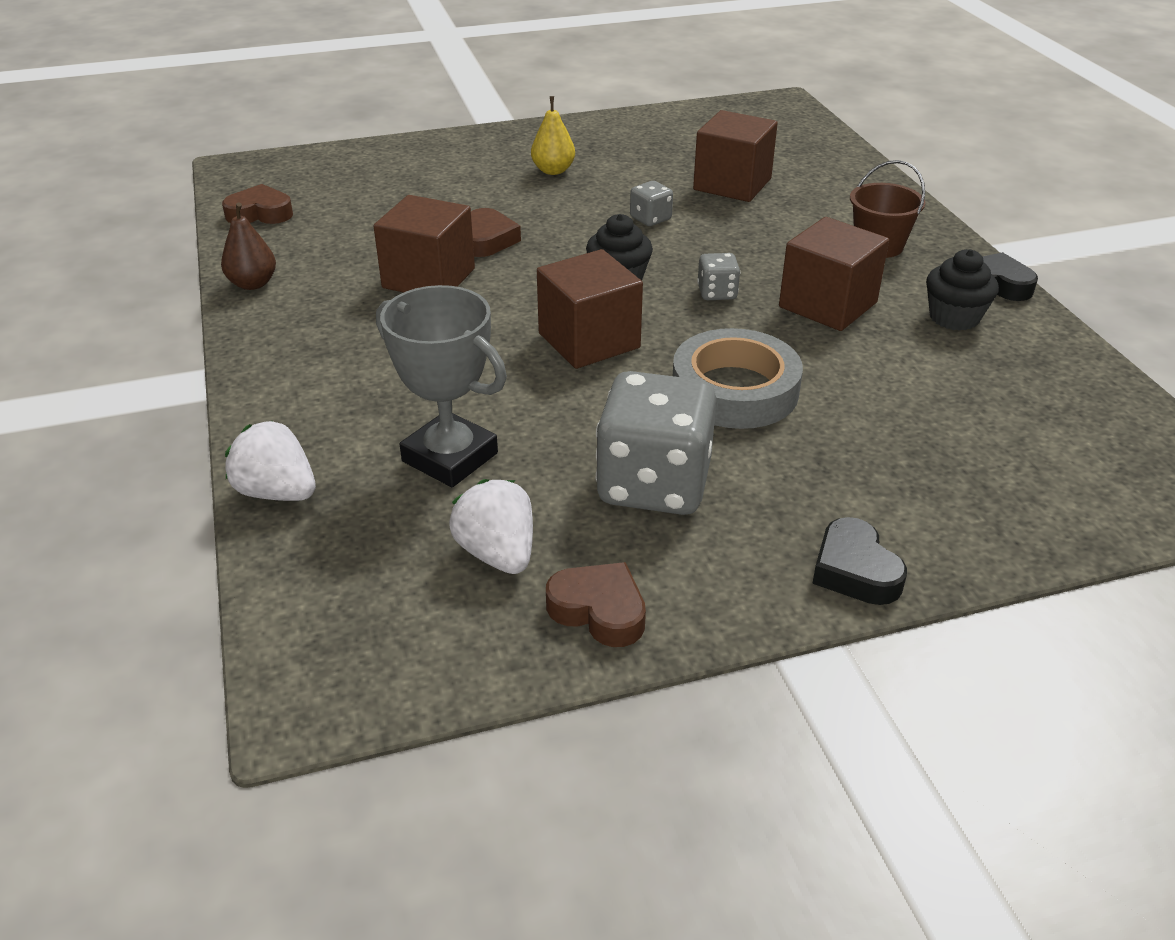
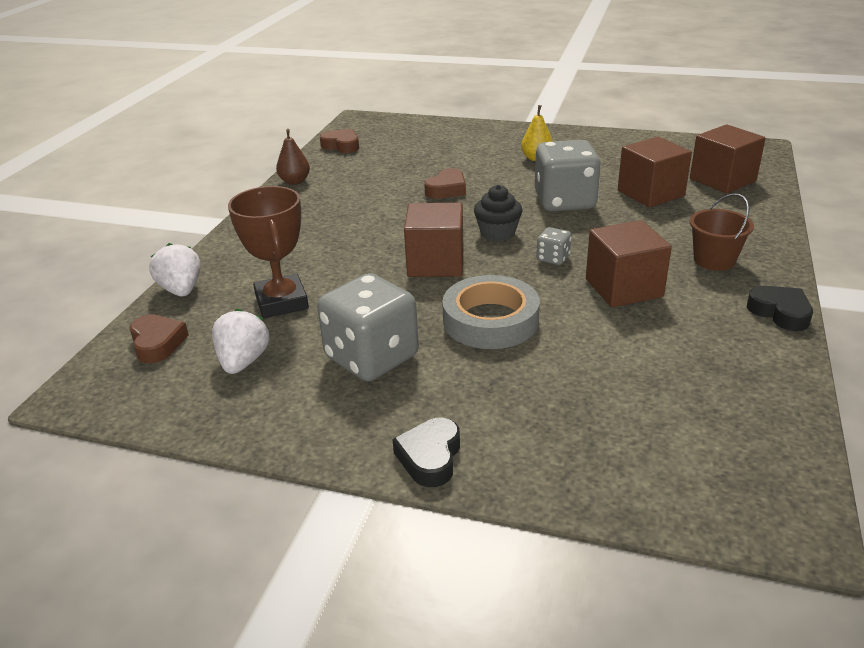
camera: 35 degrees right, 5 degrees down
brown cube [374,195,475,293] -> brown cube moved to [690,124,766,193]
grey trophy [376,285,507,487] -> brown trophy [228,186,309,318]
brown heart [546,562,646,647] -> brown heart moved to [129,314,189,363]
grey dice [630,181,673,226] -> grey dice [535,140,601,211], size x2.24
black cupcake [926,249,999,331] -> none

